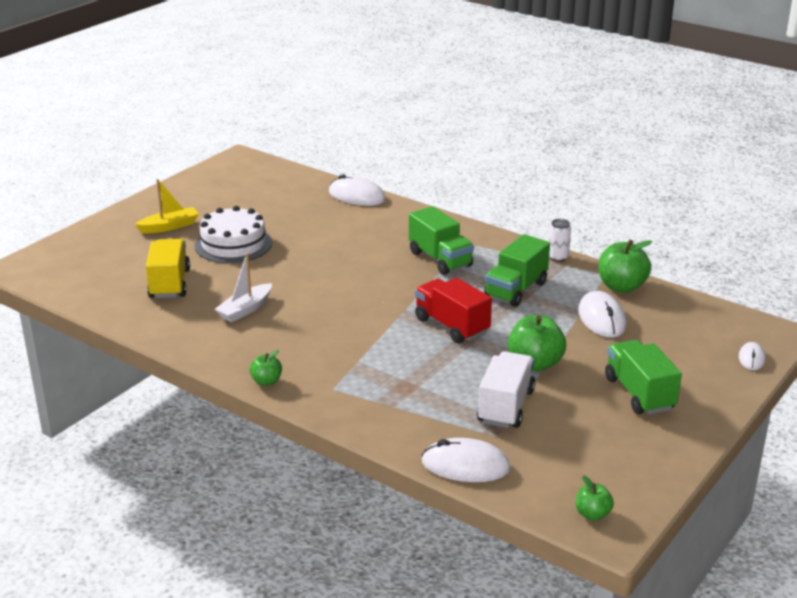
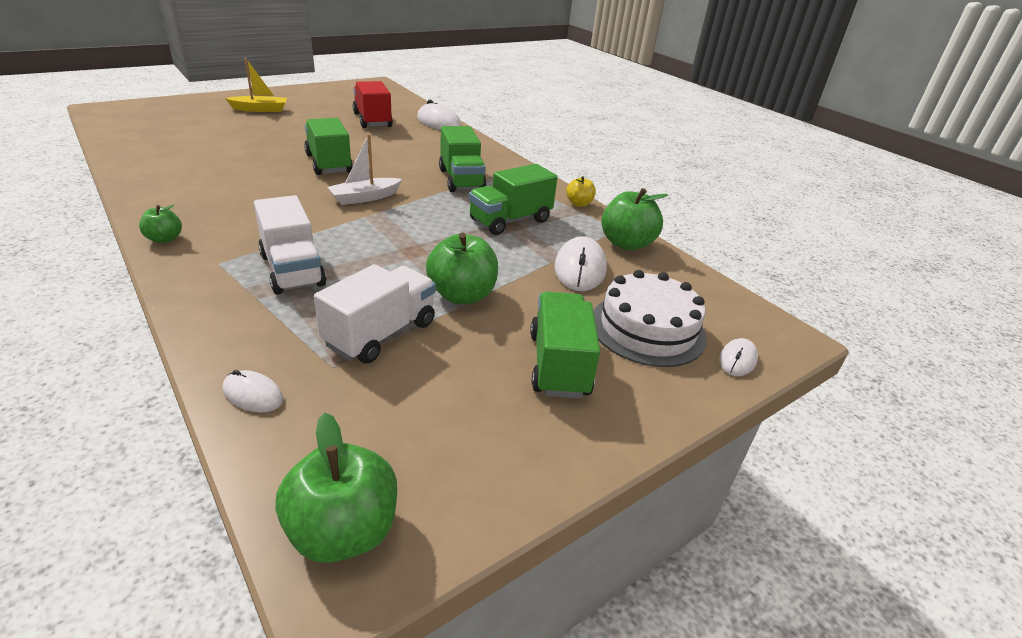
camera: 15 degrees right, 5 degrees up
yellow truck [146,239,190,298] -> none
white cake [195,206,272,263] -> white cake moved to [593,270,707,367]
white boat [215,253,272,322] -> white boat moved to [327,134,402,205]
red truck [415,278,492,343] -> red truck moved to [353,81,393,128]
white mouse [421,438,511,482] -> white mouse [223,370,283,412], size x0.56
white can [549,219,571,262] -> yellow apple [566,176,596,207]
green apple [576,476,614,521] -> green apple [275,413,397,563], size x1.82
none -> white truck [254,195,326,295]
none -> green truck [304,118,353,175]

